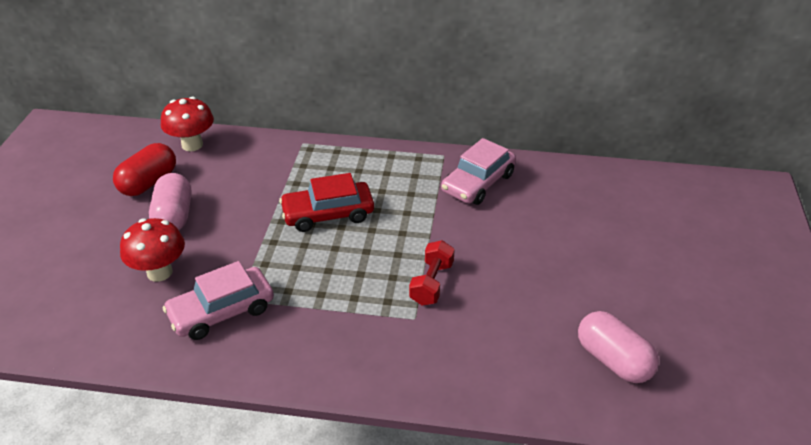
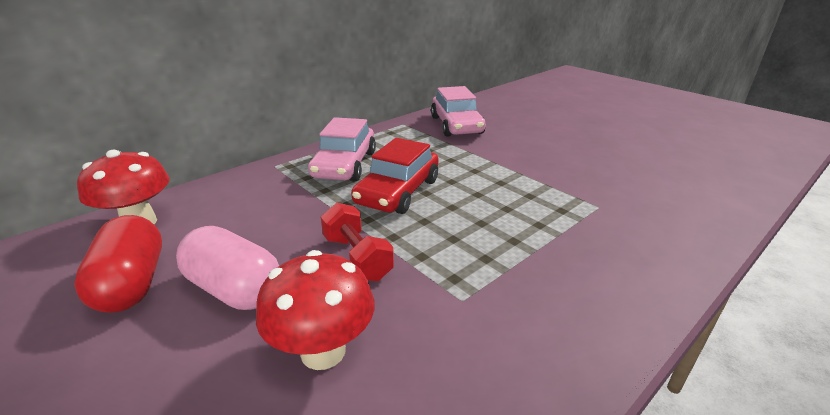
camera: 50 degrees left, 10 degrees down
pink car [163,261,274,340] -> pink car moved to [308,117,376,181]
red dumbbell [409,240,455,306] -> red dumbbell moved to [321,203,394,281]
pink capsule [578,311,659,383] -> none

